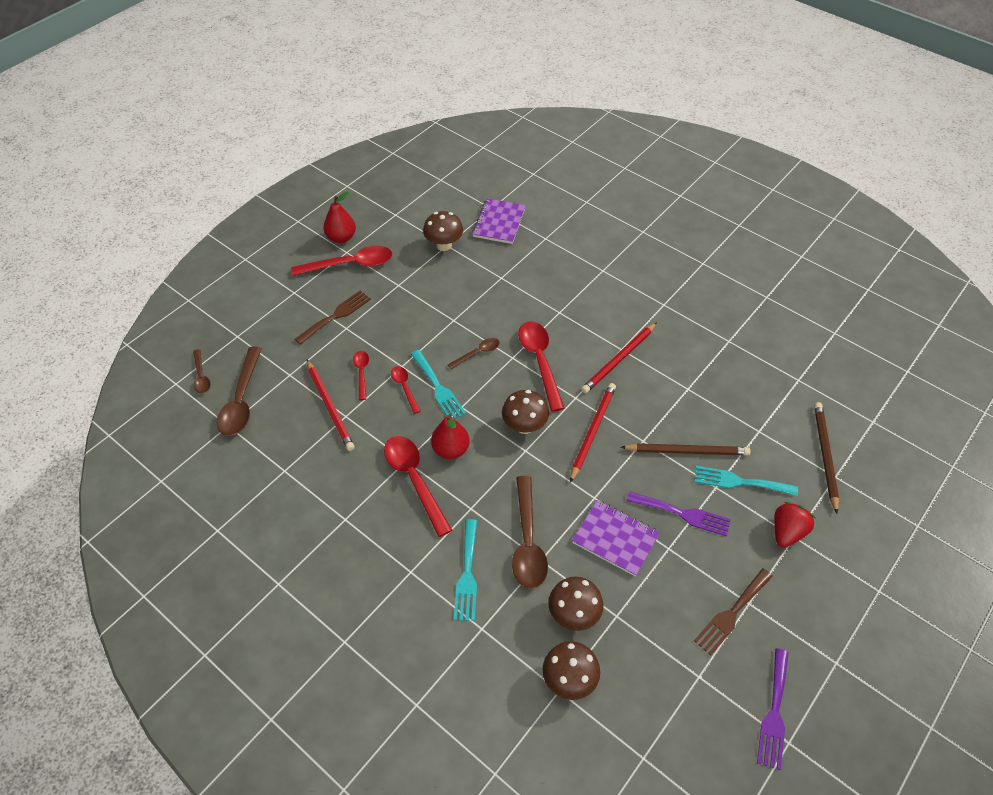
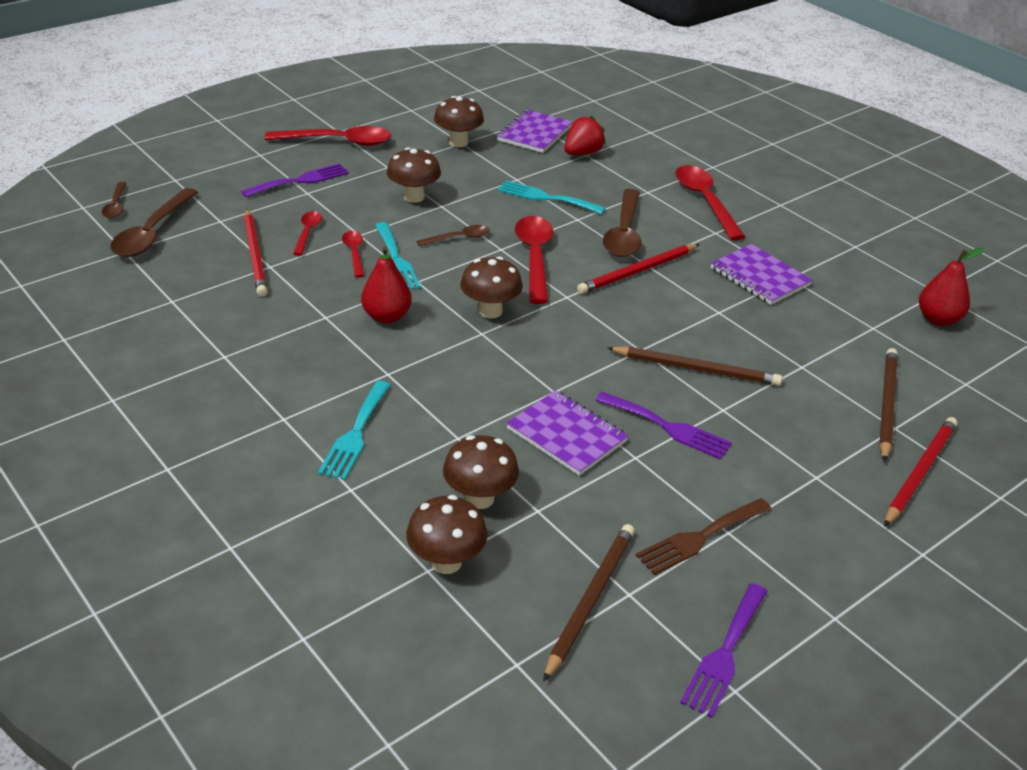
camera: 10 degrees right, 15 degrees down
brown fork [295,290,371,345] -> purple fork [241,163,349,197]
red pear [324,192,356,243] -> red pear moved to [919,247,984,326]
red spoon [384,436,452,537] -> red spoon moved to [675,165,745,240]
brown spoon [512,476,548,589] -> brown spoon moved to [603,189,642,257]
red pencil [570,383,616,482] -> red pencil moved to [884,417,958,527]
turquoise fork [694,466,798,496] -> turquoise fork moved to [498,180,606,214]
red strawberry [774,502,815,548] -> red strawberry moved to [564,116,606,155]
none -> brown mushroom [387,147,441,203]
none -> brown pencil [543,524,635,682]
none -> purple notebook [711,244,812,305]

